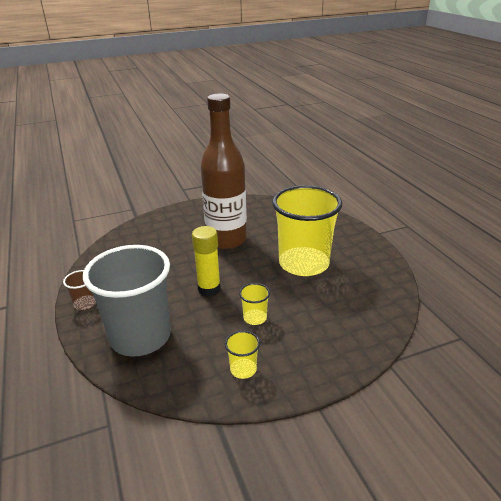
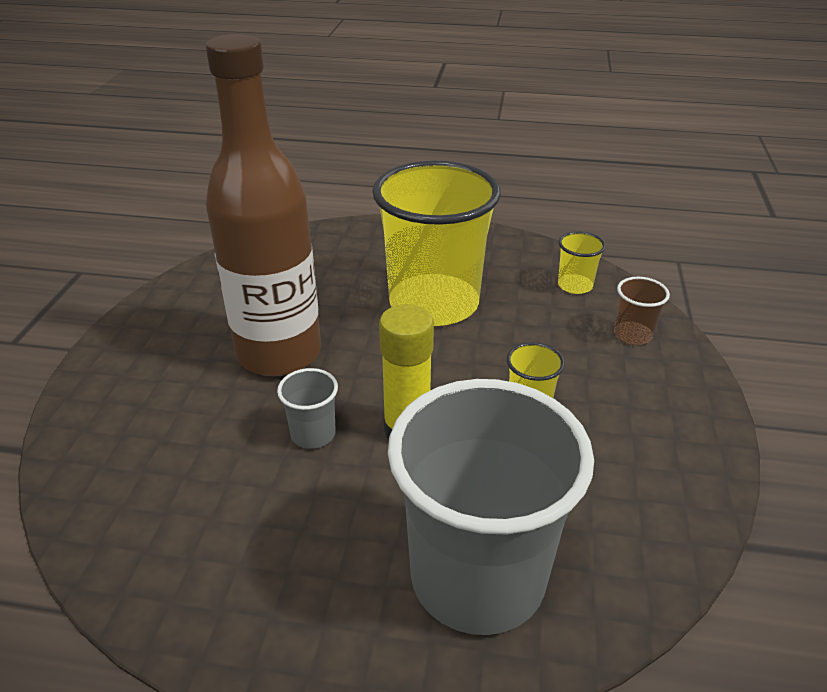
camera: 60 degrees left, 5 degrees up
brown cup [63,270,96,310] -> brown cup moved to [614,277,670,345]
yellow cup [225,331,260,379] -> yellow cup moved to [558,231,606,294]
none -> grey cup [277,368,338,449]

